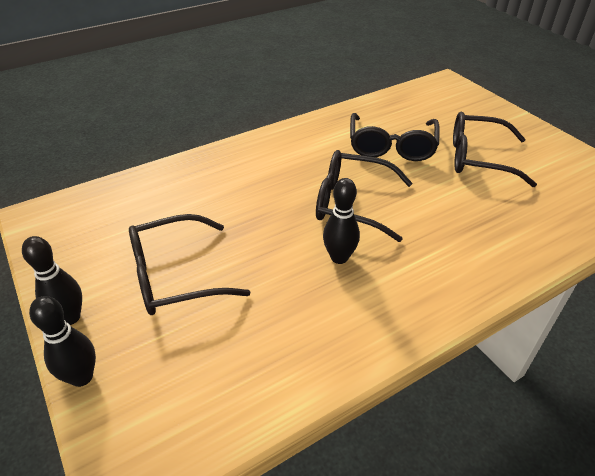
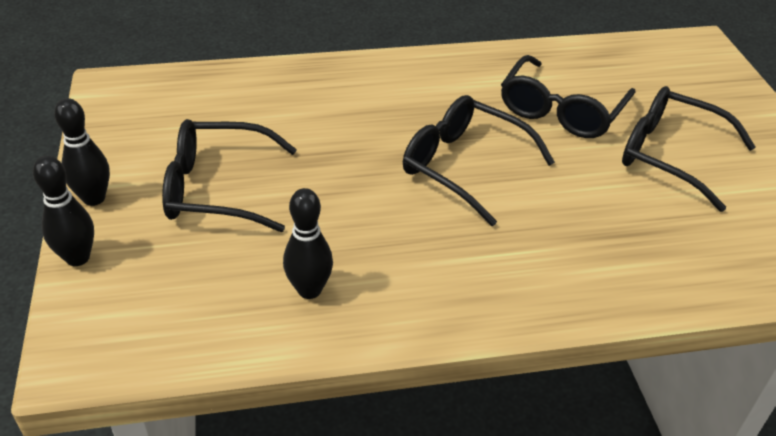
camera: 20 degrees right, 0 degrees up
black bowling pin [323,178,360,264] -> black bowling pin moved to [283,188,333,299]

